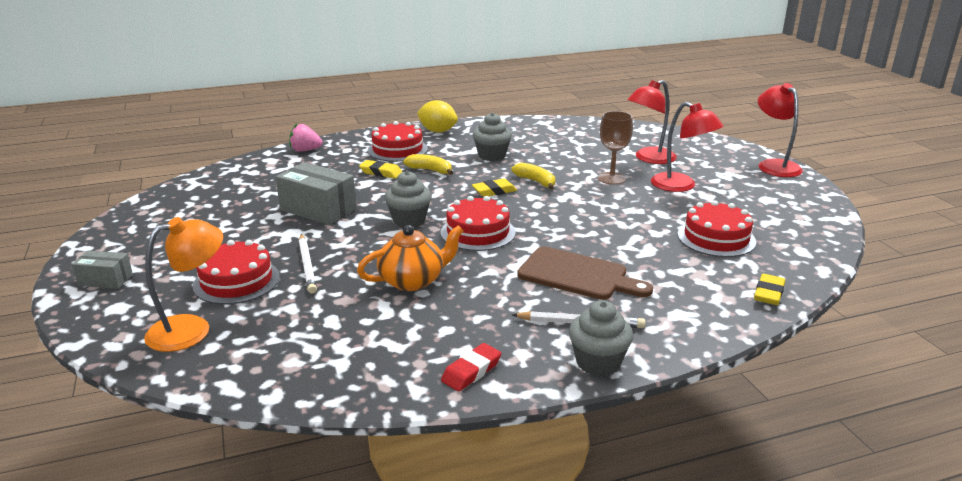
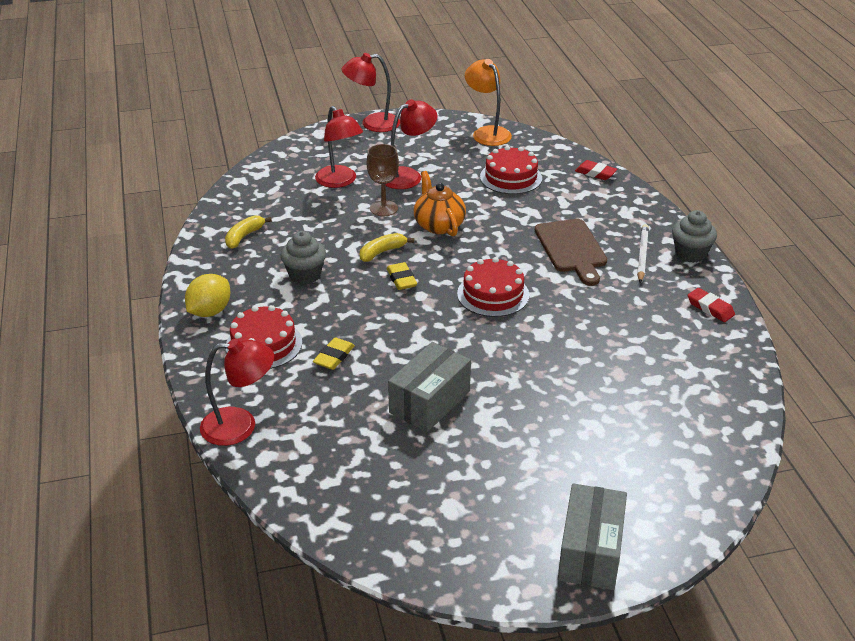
camera: 85 degrees left, 10 degrees up
grey box [72,250,133,289] -> grey box [558,483,627,590], size x1.76
orange lamp [144,217,223,352] -> orange lamp moved to [465,59,512,146]
red cake [193,240,280,304] -> none
pink strawberry [289,124,323,152] -> red lamp [200,338,274,446]
white pencil [299,234,317,294] -> none
orange teapot [357,225,464,291] -> orange teapot moved to [414,171,466,236]
grey cupcake [385,171,432,228] -> none
yellow banana [403,154,453,175] -> yellow banana moved to [225,215,272,249]
brown cutting board [517,246,653,300] -> brown cutting board turned 135 degrees clockwise [535,219,607,286]
yellow eraser [754,274,785,305] -> red eraser [575,160,617,180]

